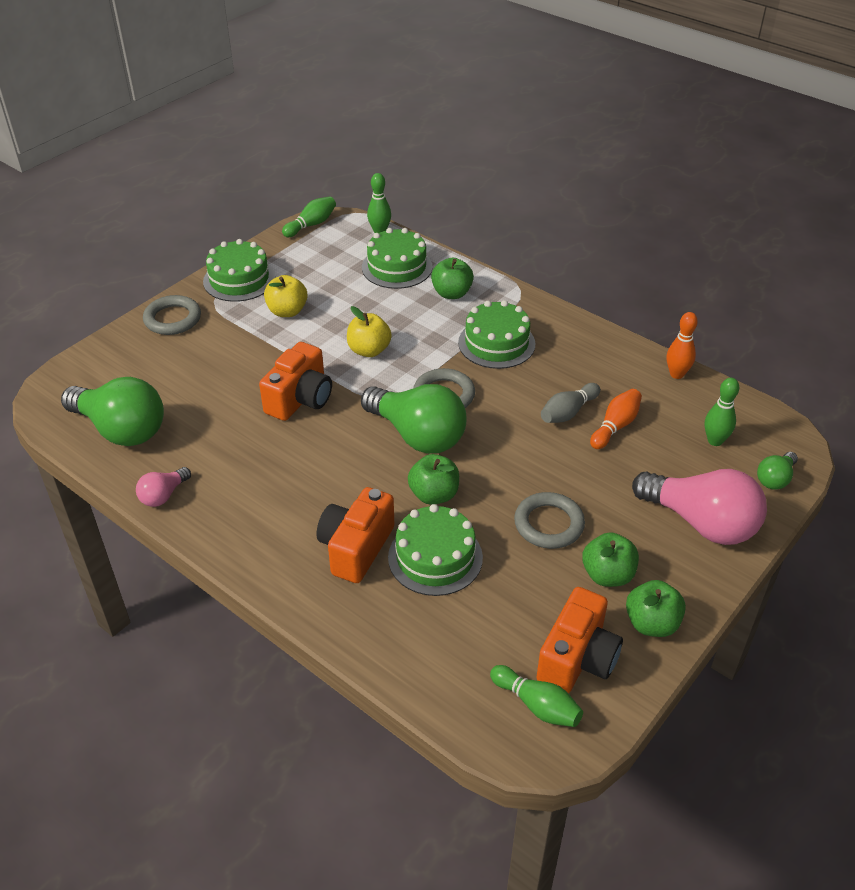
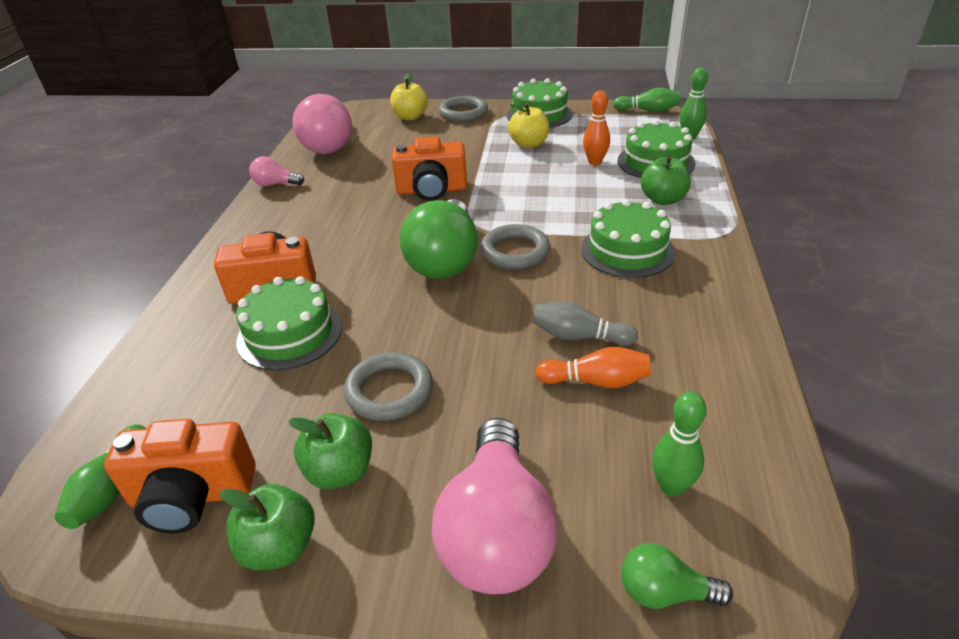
camera: 60 degrees right, 5 degrees down
green light bulb [61,377,164,446] -> pink light bulb [293,94,352,154]
yellow apple [347,306,392,357] -> yellow apple moved to [390,73,428,120]
green apple [408,454,459,505] -> none
orange bowling pin [667,312,698,379] -> orange bowling pin moved to [583,91,610,165]

